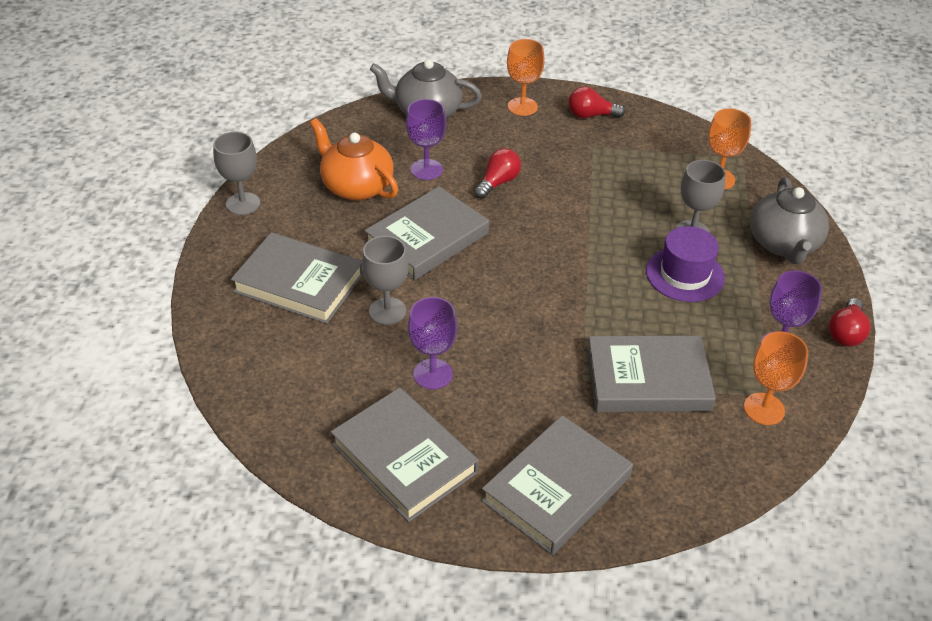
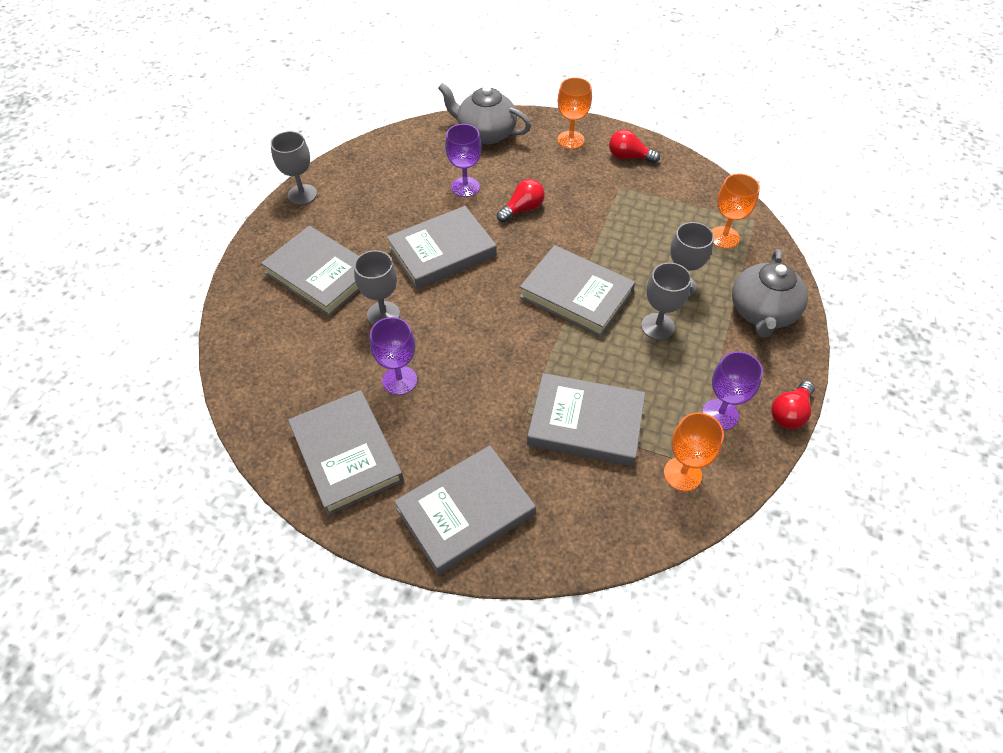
camera: 15 degrees right, 10 degrees up
orange teapot [310,118,398,201] -> none
purple hat [646,226,725,302] -> grey goblet [641,263,691,340]
none -> grey book [519,245,635,337]

